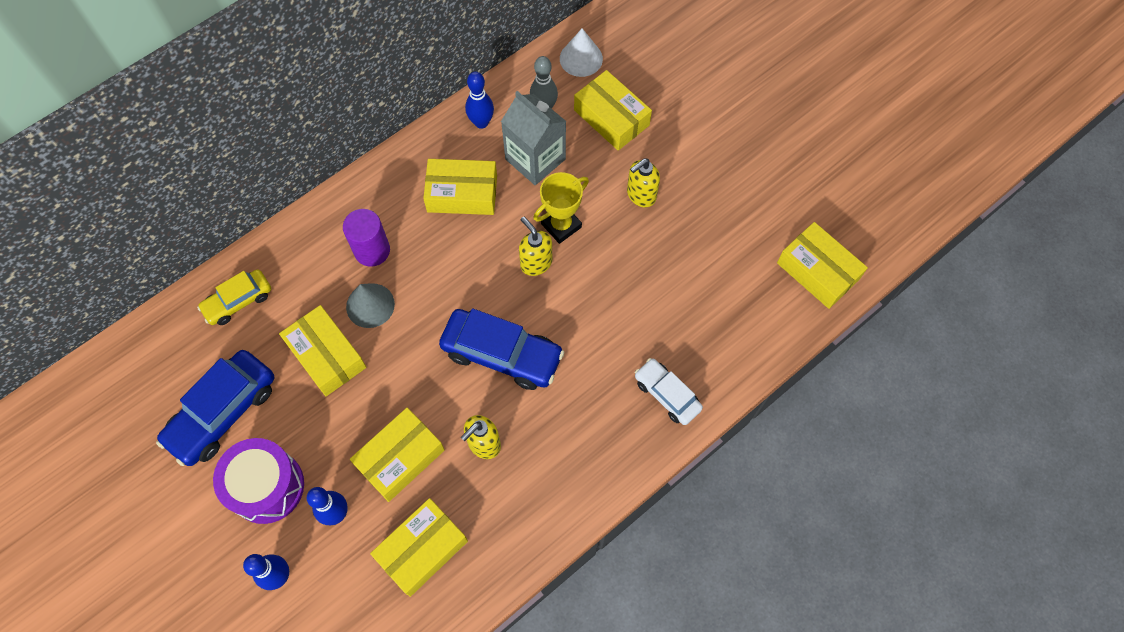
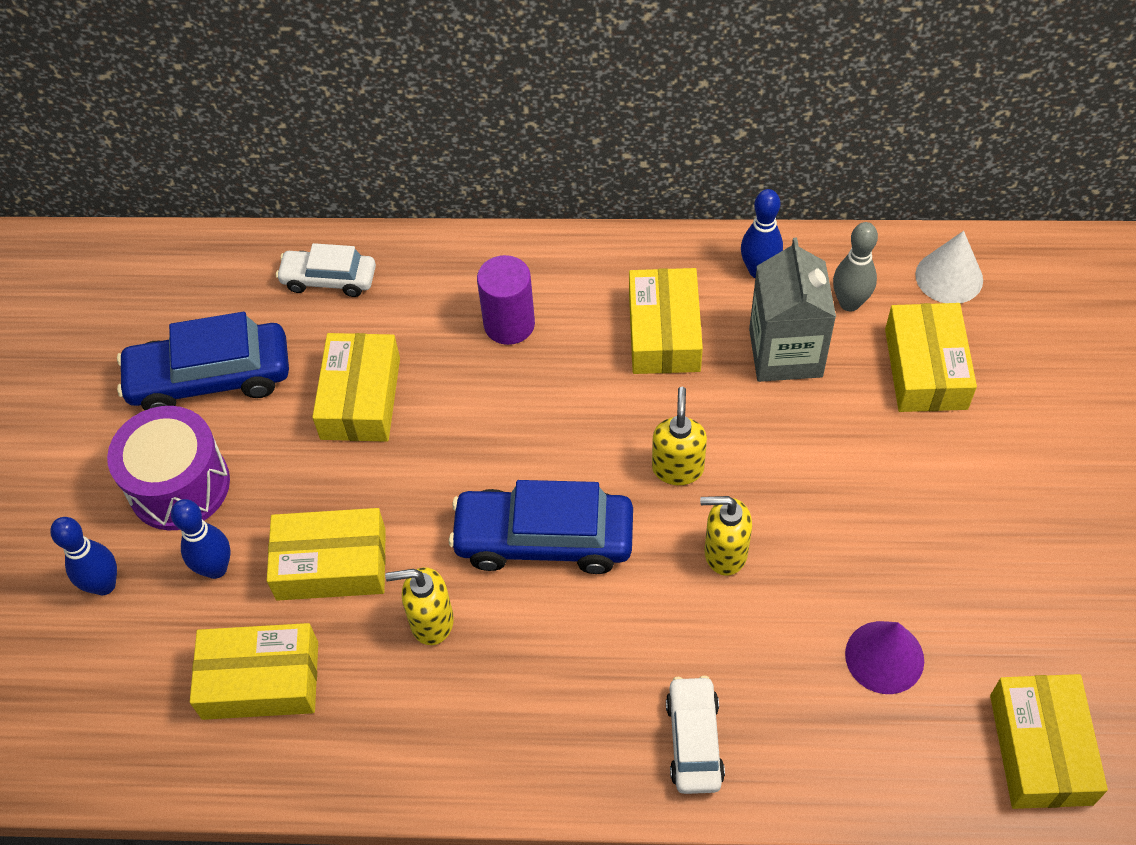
camera: 45 degrees right, 10 degrees down
yellow car [197,269,271,325] -> white car [276,243,376,297]
grey cone [346,283,395,328] -> none
yellow box [423,159,497,215] -> yellow box turned 45 degrees clockwise [629,268,703,374]
blue car [439,308,564,390] -> blue car turned 120 degrees clockwise [449,480,633,574]
yellow trophy [533,172,589,244] -> none
yellow soap dispenser [627,159,660,207] -> yellow soap dispenser moved to [700,496,752,576]
none -> purple cone [845,621,924,694]

